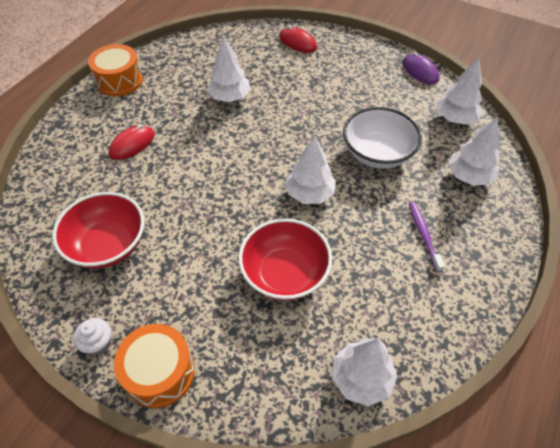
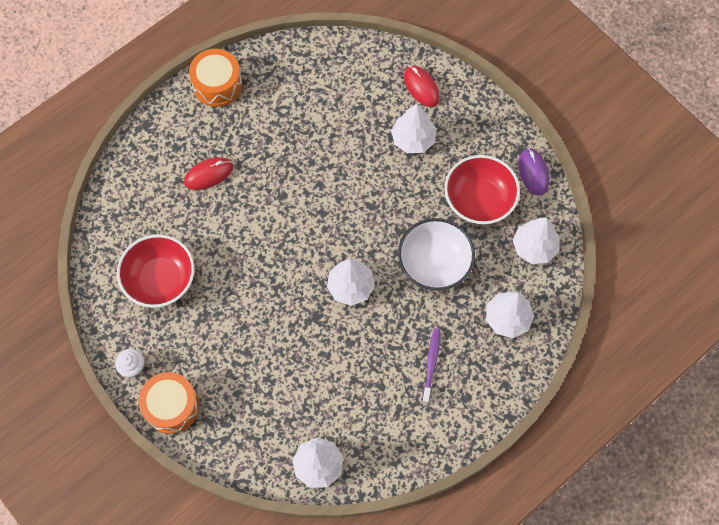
camera: 20 degrees right, 15 degrees up
white tree [207,36,251,102] -> white tree moved to [391,104,437,153]
red bowl [239,219,332,301] -> red bowl moved to [444,155,520,224]

